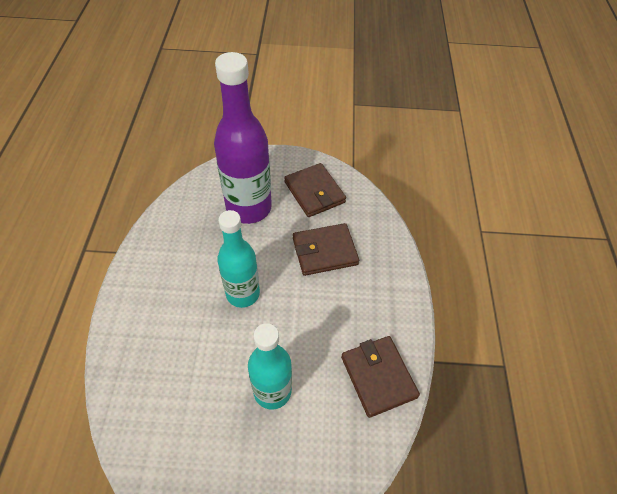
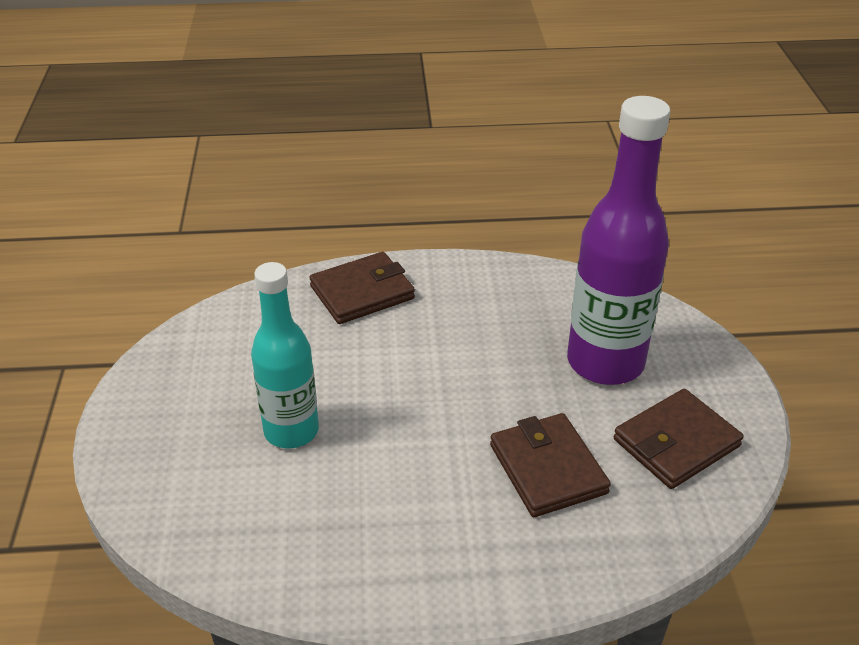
camera: 85 degrees right, 15 degrees down
turquoise bottle [217,210,260,308] -> none
brown wallet [341,336,420,418] -> brown wallet moved to [309,252,415,324]

